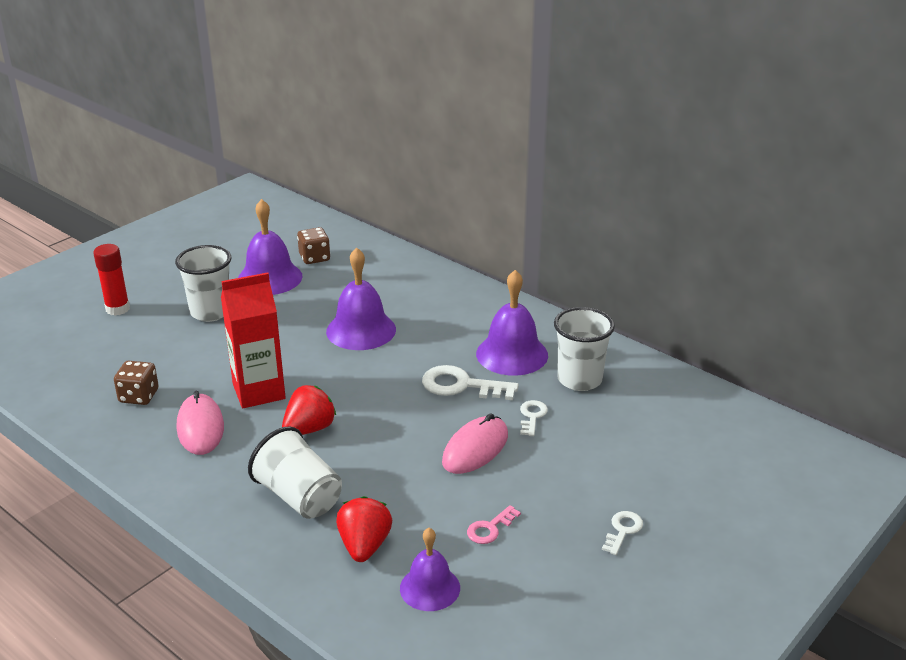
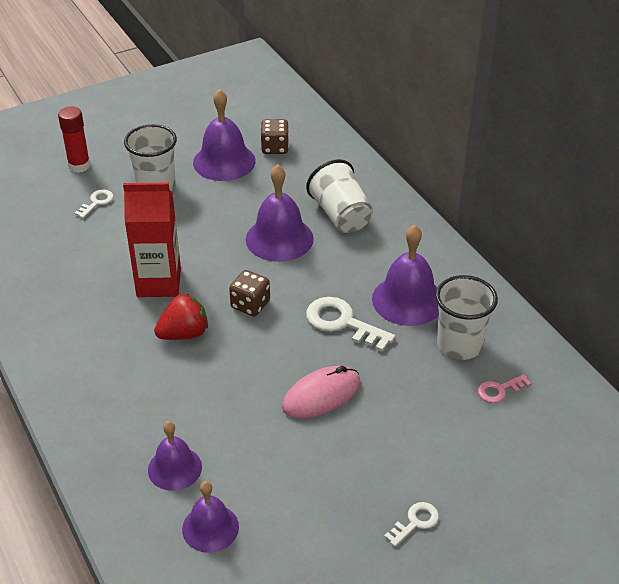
camera: 20 degrees right, 10 degrees up
brown dice [114,361,159,405] -> brown dice moved to [229,270,270,316]
pink mouse [177,391,224,455] -> none
white cup [248,426,342,519] -> white cup moved to [306,159,373,233]
red strawberry [336,496,392,562] -> purple bell [148,421,202,491]
pink key [467,505,521,544] -> pink key moved to [477,374,531,403]
white key [520,400,548,436] -> white key moved to [74,190,114,218]

